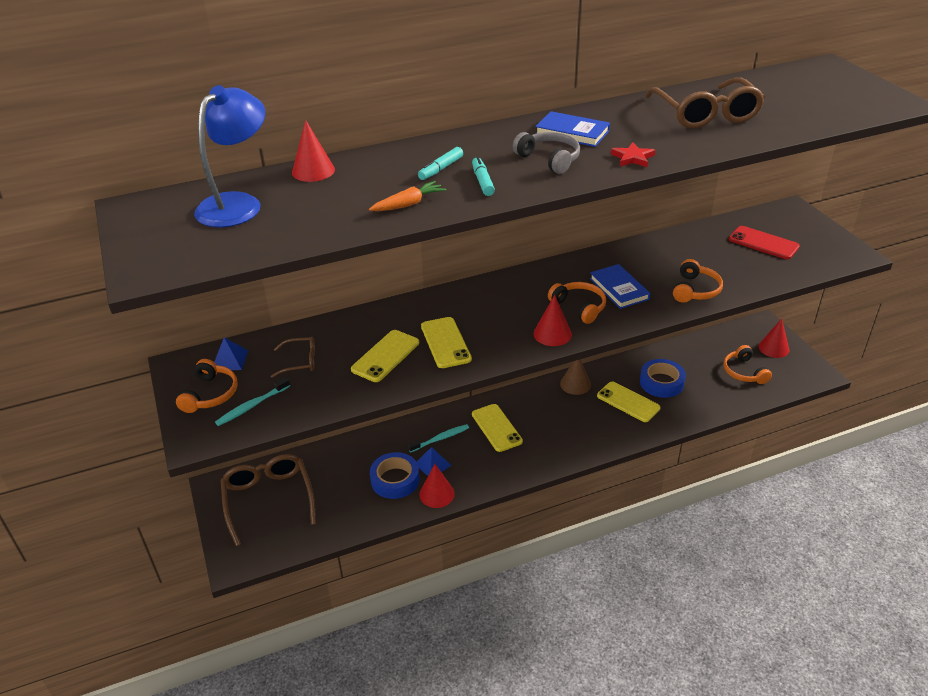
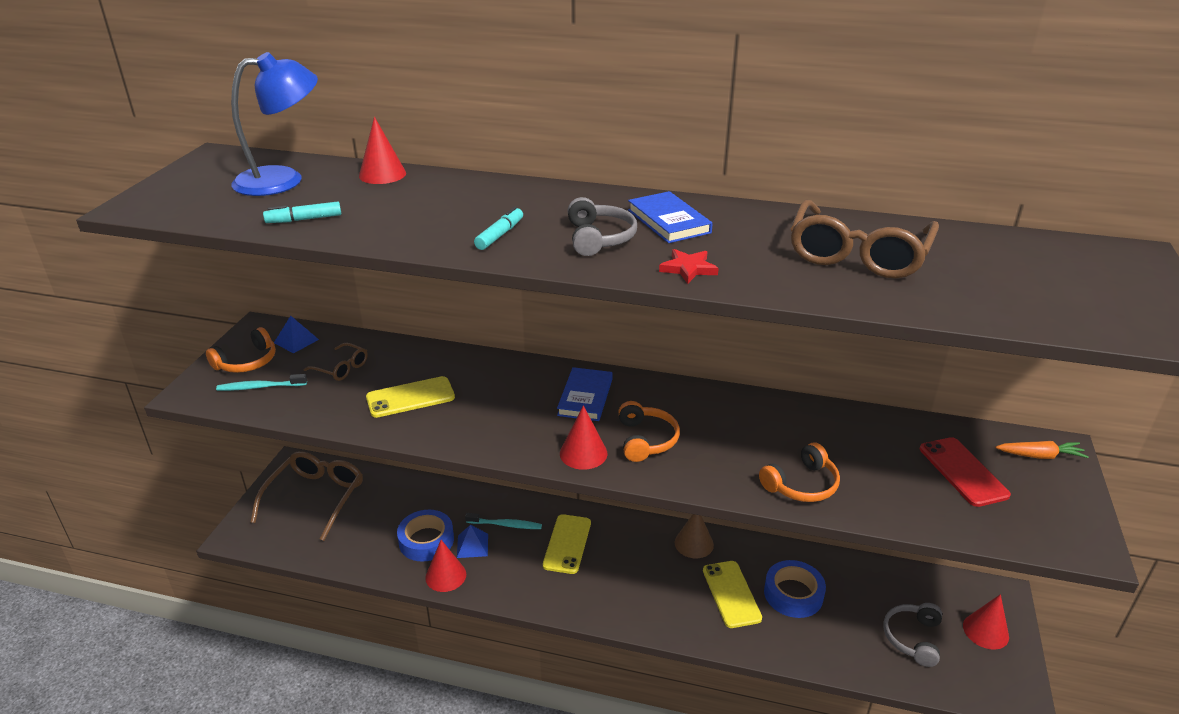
camera: 35 degrees right, 5 degrees down
orange carrot [369,181,446,211] -> orange carrot moved to [996,441,1089,459]
turquoise marker [418,147,463,180] -> turquoise marker moved to [263,202,341,223]
yellow phone [421,317,472,368] -> none
blue book [590,264,650,309] -> blue book moved to [557,367,612,421]
orange headphones [723,345,772,384] -> grey headphones [883,603,942,667]

